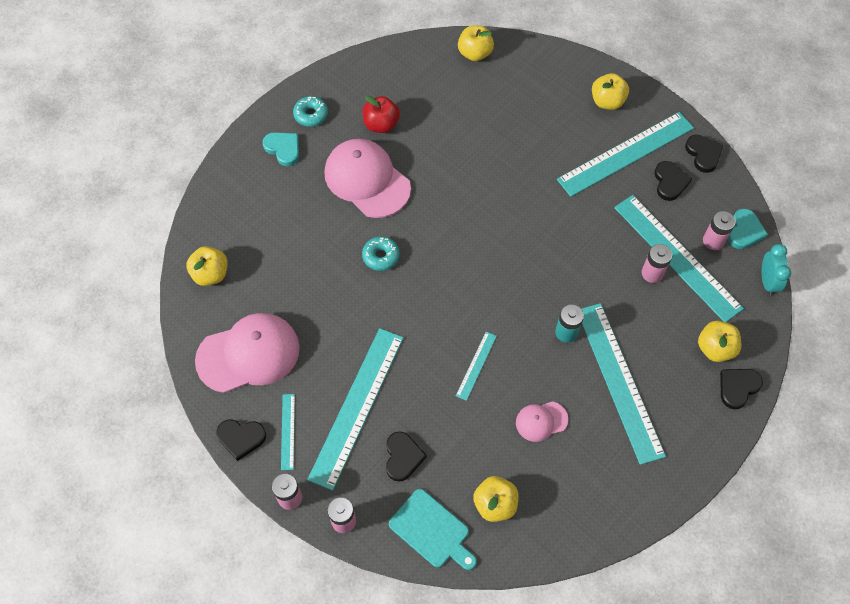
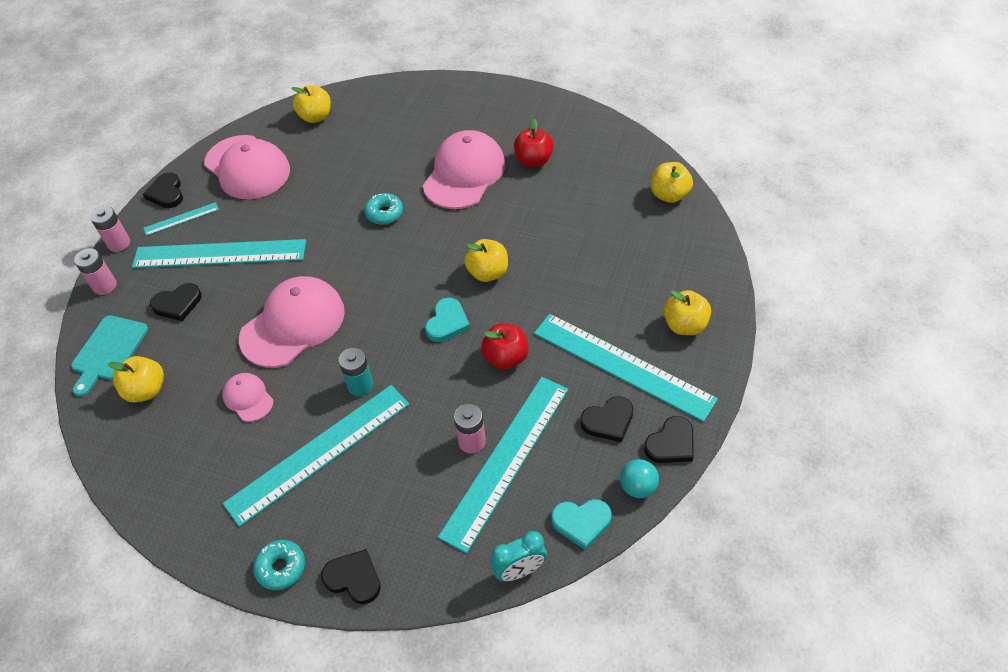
camera: 70 degrees right, 10 degrees down
turquoise heart [262,132,299,166] -> turquoise heart moved to [425,298,470,342]
turquoise donut [293,96,328,127] -> turquoise donut moved to [253,540,305,590]
turquoise ruler [456,332,497,401] -> pink cap [239,276,345,368]
yellow apple [698,321,742,362] -> yellow apple moved to [464,239,508,282]
pink battery [703,211,736,250] -> none
none -> red apple [481,324,529,369]
none -> turquoise ball [620,459,659,498]

